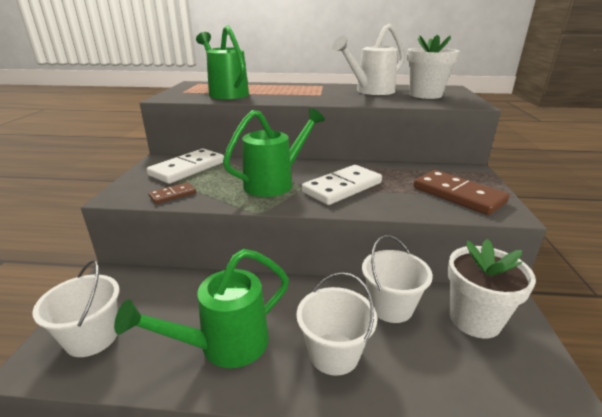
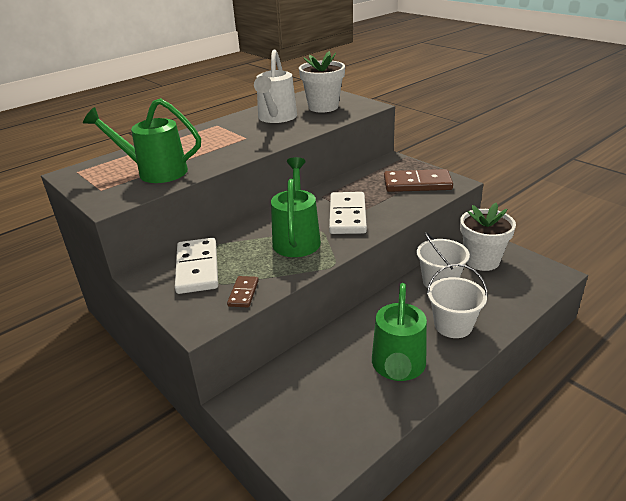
camera: 45 degrees left, 5 degrees up
white bucket [32,260,119,357] -> none

